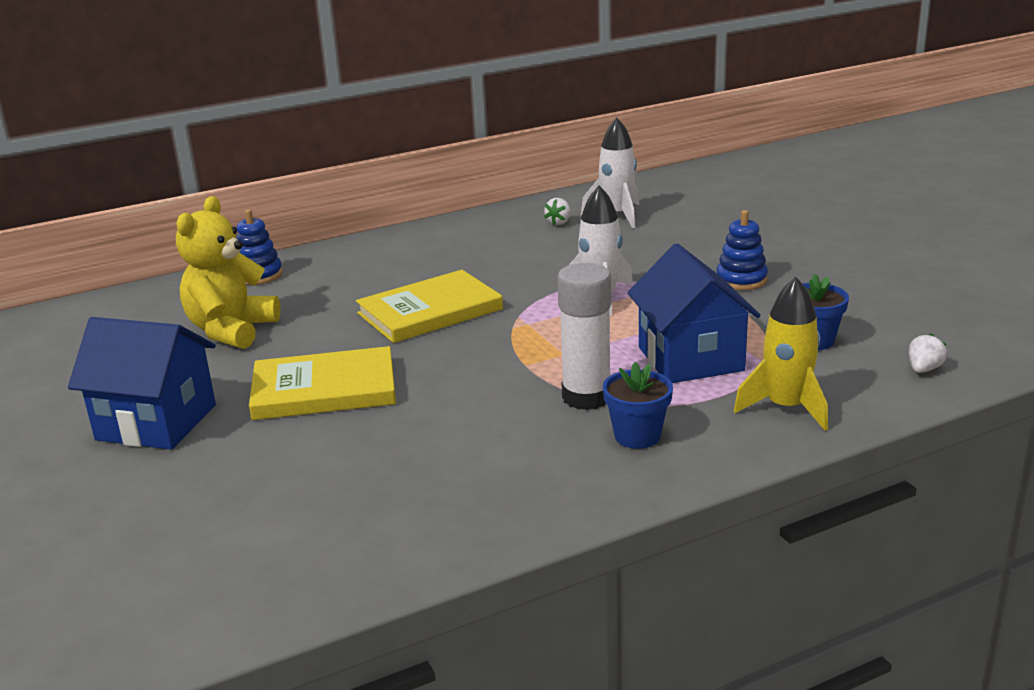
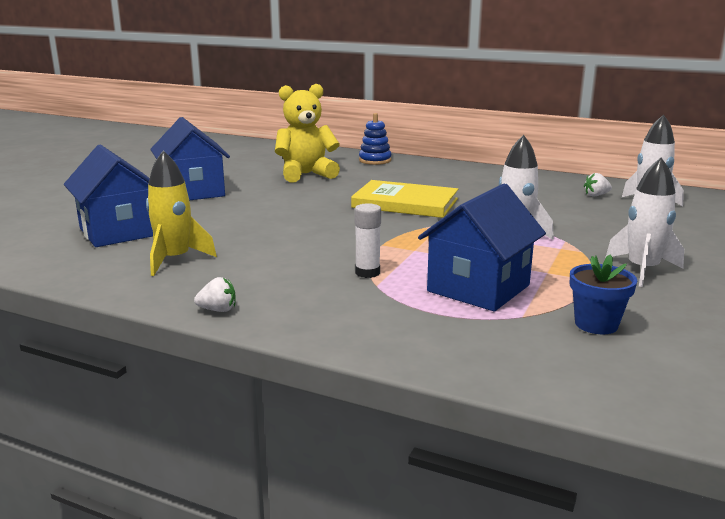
camera: 50 degrees right, 5 degrees down
yellow book [249,346,396,420] -> none
white glue stick [557,263,611,410] -> white glue stick [355,203,381,278], size x0.61
blue flower pot [603,362,673,449] -> none
blue stacking toy [716,210,768,290] -> white rocket [605,158,684,287]
yellow rocket [734,277,828,431] -> yellow rocket moved to [146,151,217,276]
white strawberry [909,334,947,373] -> white strawberry moved to [194,277,236,312]
none -> blue house [64,145,153,247]

